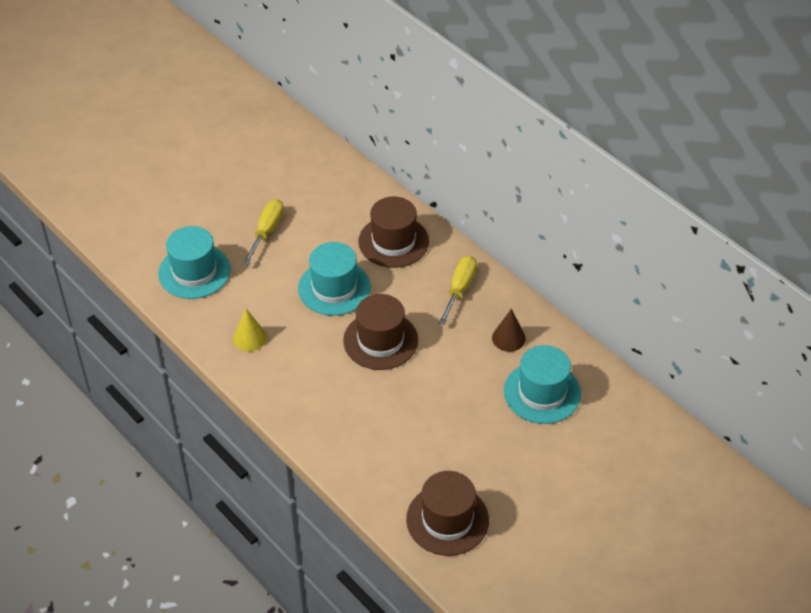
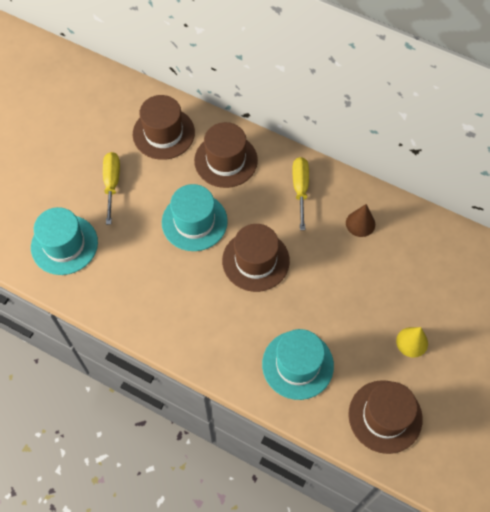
camera: 20 degrees left, 15 degrees up
yellow cone [233,309,267,351] -> yellow cone moved to [396,327,428,358]
turquoise hat [504,345,581,424] -> turquoise hat moved to [262,329,334,400]
none -> brown hat [133,95,195,160]

